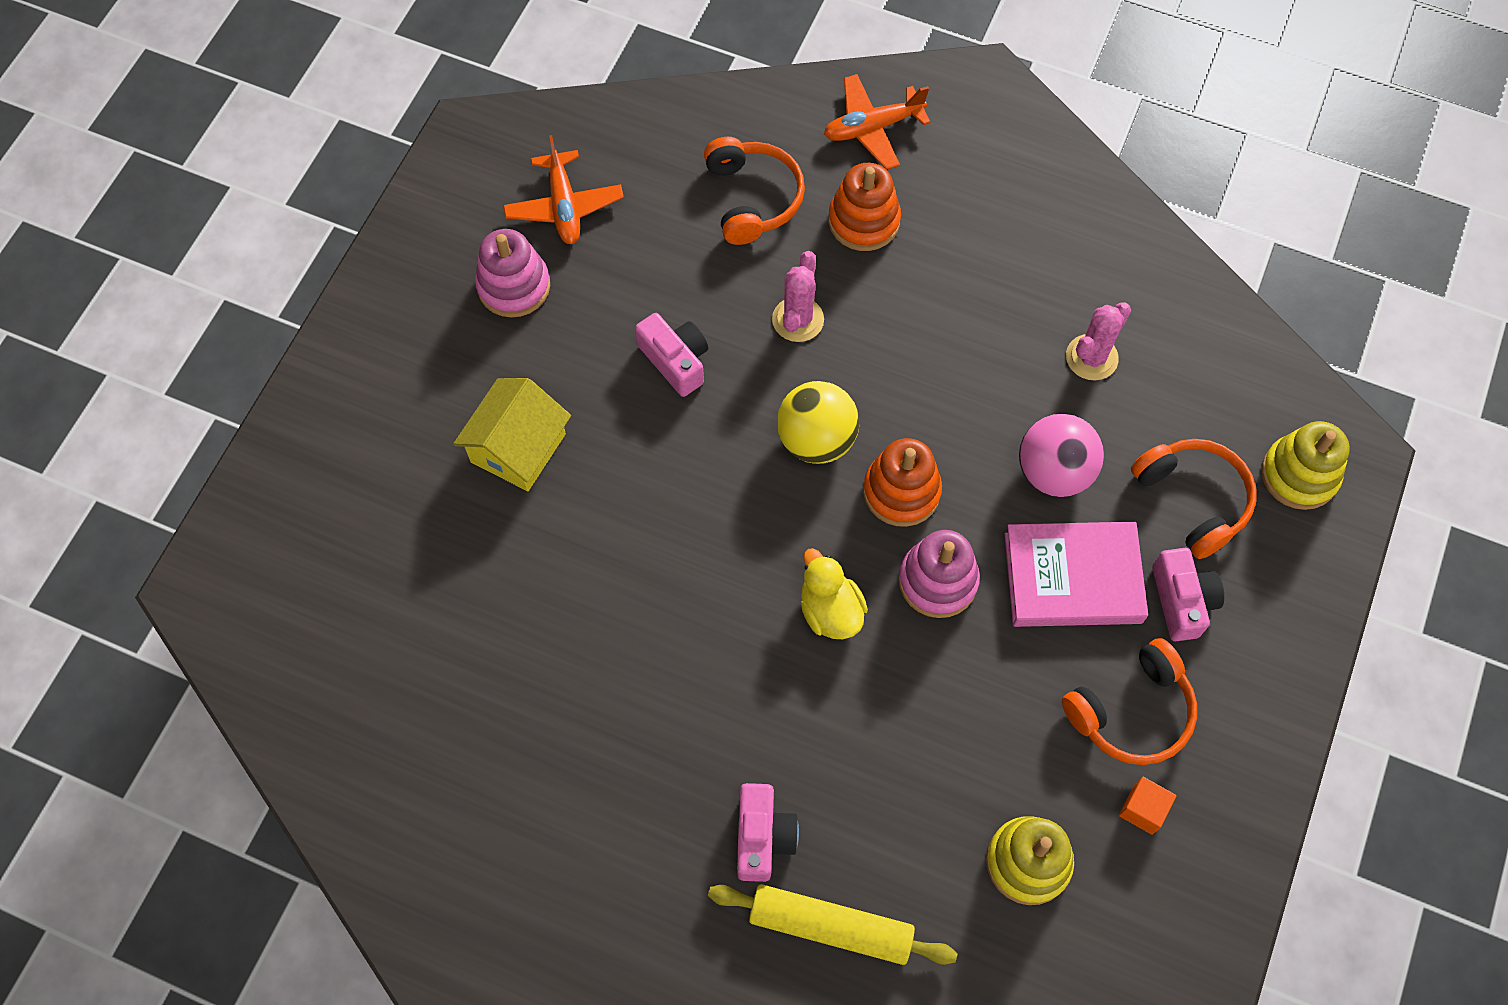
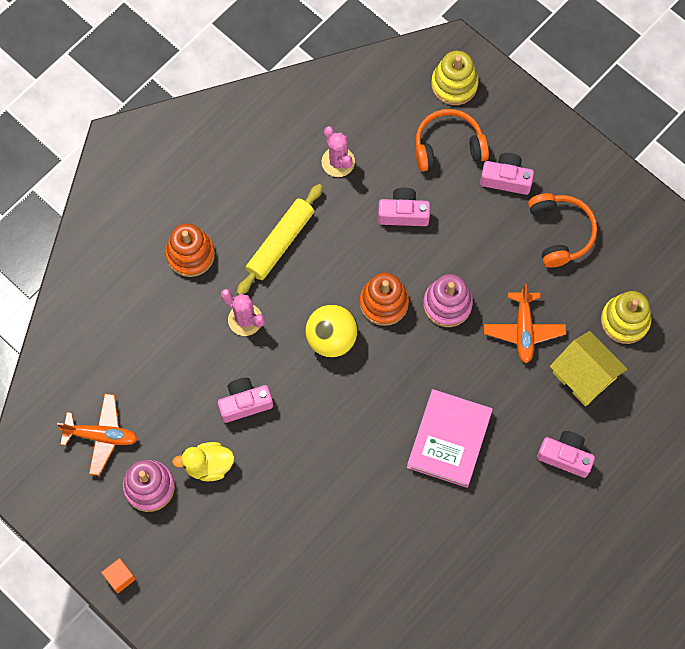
camera: 70 degrees left, 5 degrees up
yellow house [453,378,571,491] -> yellow house moved to [550,331,627,406]
orange headphones [704,137,805,245] -> none
yellow rolling pin [708,884,957,965] -> yellow rolling pin moved to [237,184,323,295]
yellow duck [801,548,868,639] -> yellow duck moved to [172,442,234,481]
orange plane [824,74,930,170] -> orange plane moved to [484,284,566,363]
pink book [1004,522,1148,627] -> pink book moved to [407,389,493,488]
pink ball [1019,414,1104,497] -> pink camera [378,188,430,226]
orange cube [1119,776,1177,835] -> orange cube moved to [101,558,136,593]

